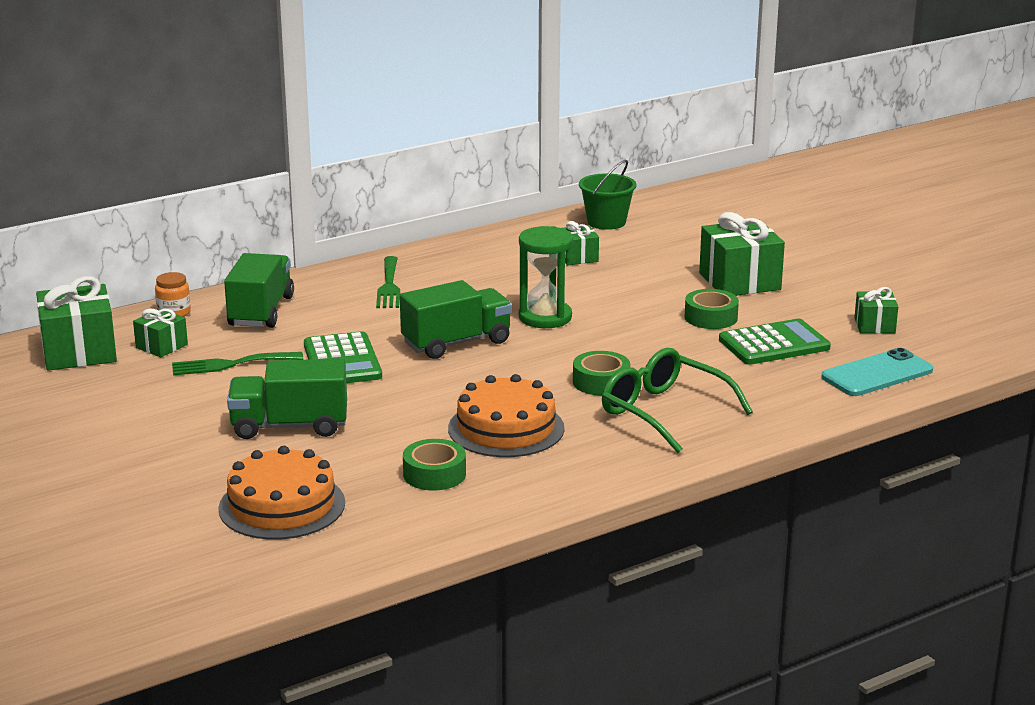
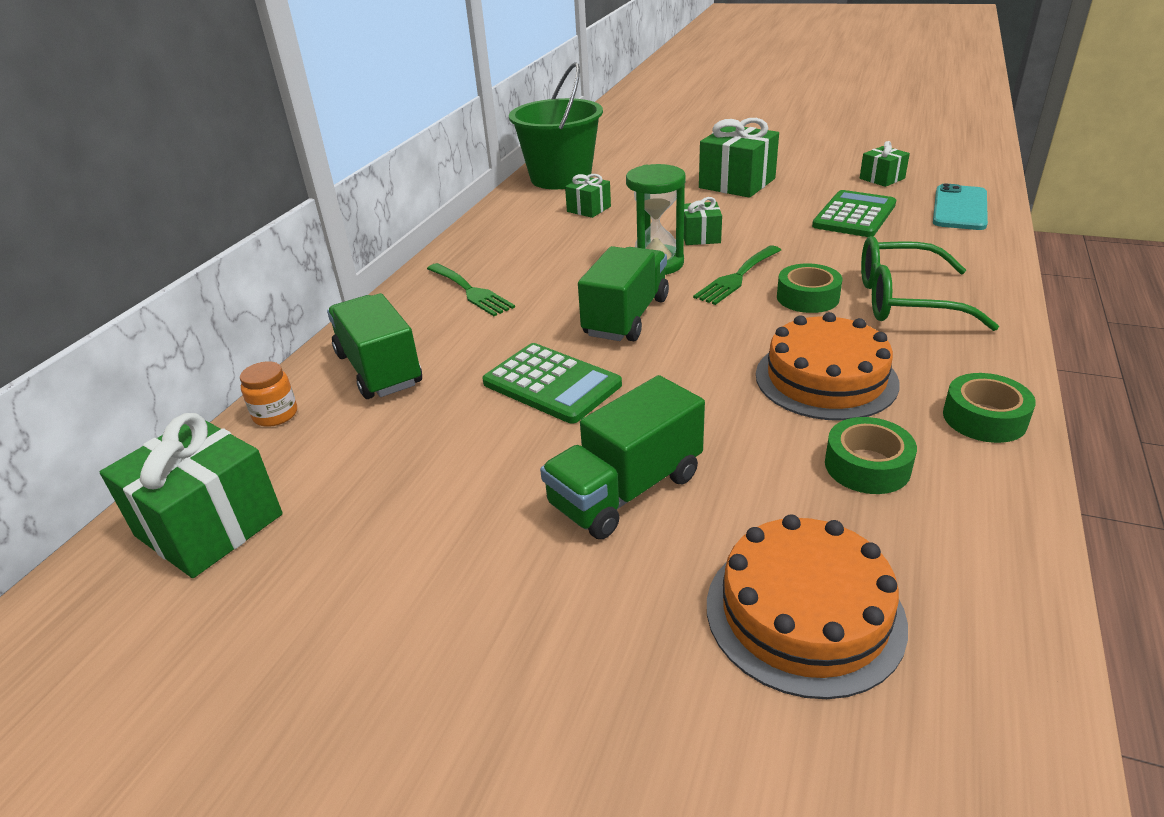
camera: 35 degrees left, 10 degrees up
green gift [133,308,188,357] -> green gift moved to [684,197,722,245]
green fork [172,352,303,375] -> green fork moved to [693,246,781,305]
green bucket [579,160,636,230] -> green bucket [509,62,603,189], size x1.69
green tape [685,289,739,329] -> green tape moved to [943,373,1036,443]

